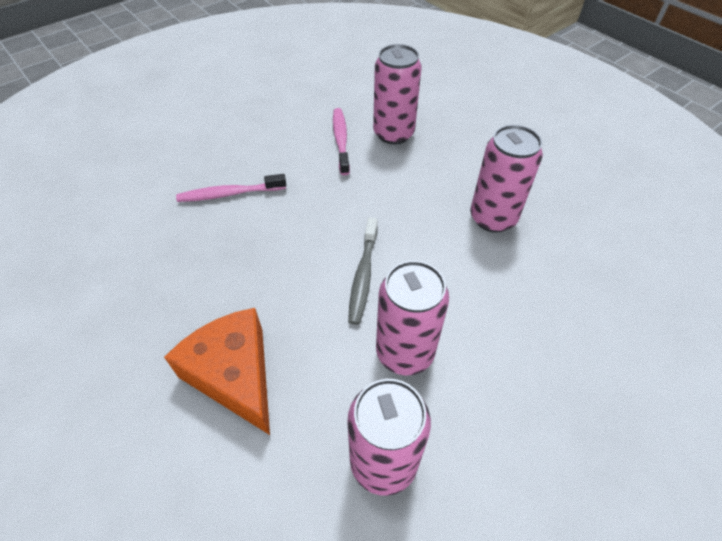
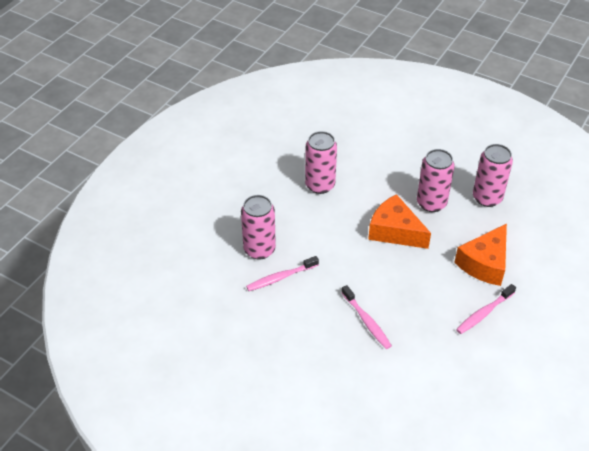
camera: 110 degrees left, 5 degrees down
grey toothbrush [348,218,378,325] -> orange cheese [368,194,431,249]
none -> pink toothbrush [456,284,516,334]

